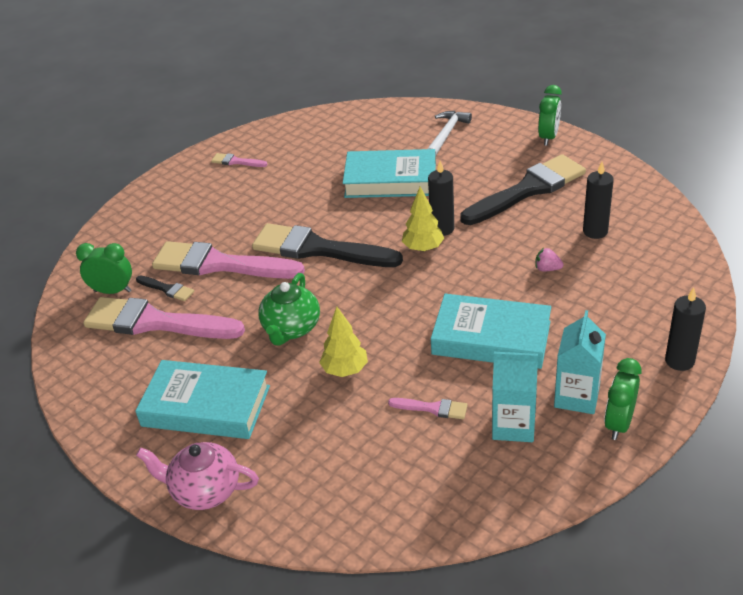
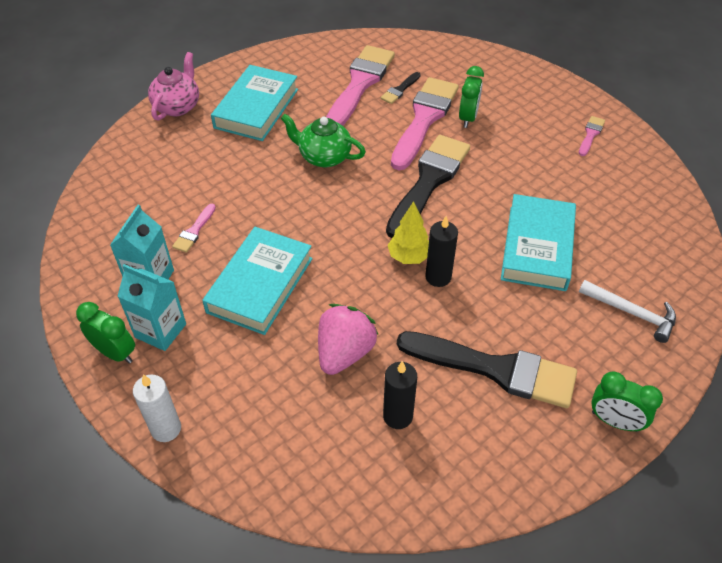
camera: 95 degrees right, 10 degrees up
green clock [76,243,132,294] -> green clock moved to [459,66,484,128]
yellow tree [319,307,368,377] -> none
black brush [461,154,586,225] -> black brush turned 45 degrees counterclockwise [397,331,577,408]
pink strawberry [535,248,564,272] -> pink strawberry [318,304,379,375], size x2.27
black candle [665,287,706,371] -> white candle [133,374,181,442]

